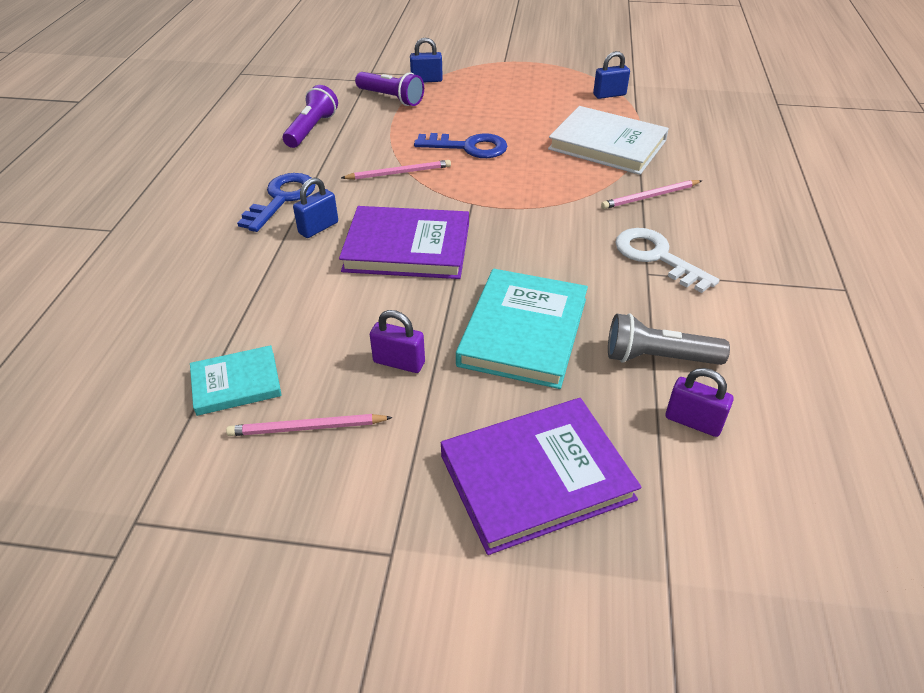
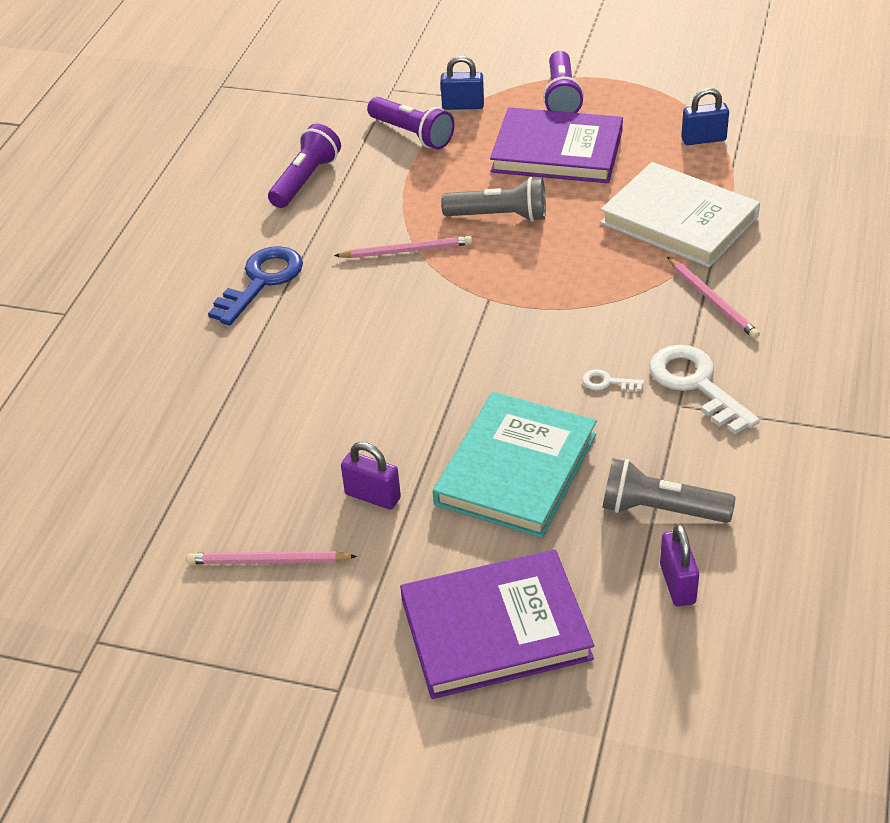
camera: 10 degrees right, 0 degrees up
turquoise book [190,345,282,416] -> none
blue padlock [293,178,338,238] -> none
purple book [339,206,469,279] -> purple book moved to [490,107,623,183]
blue key [414,133,508,158] -> grey flashlight [441,177,546,222]
pink pencil [601,180,702,209] -> pink pencil turned 105 degrees counterclockwise [667,257,760,339]
purple padlock [666,368,734,437] -> purple padlock turned 45 degrees clockwise [660,524,699,607]
none -> purple flashlight [543,51,584,113]
none -> white key [582,369,644,392]

